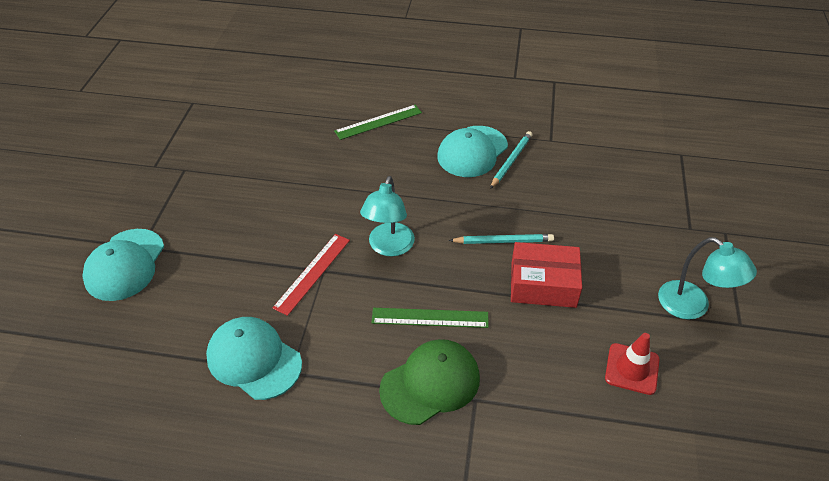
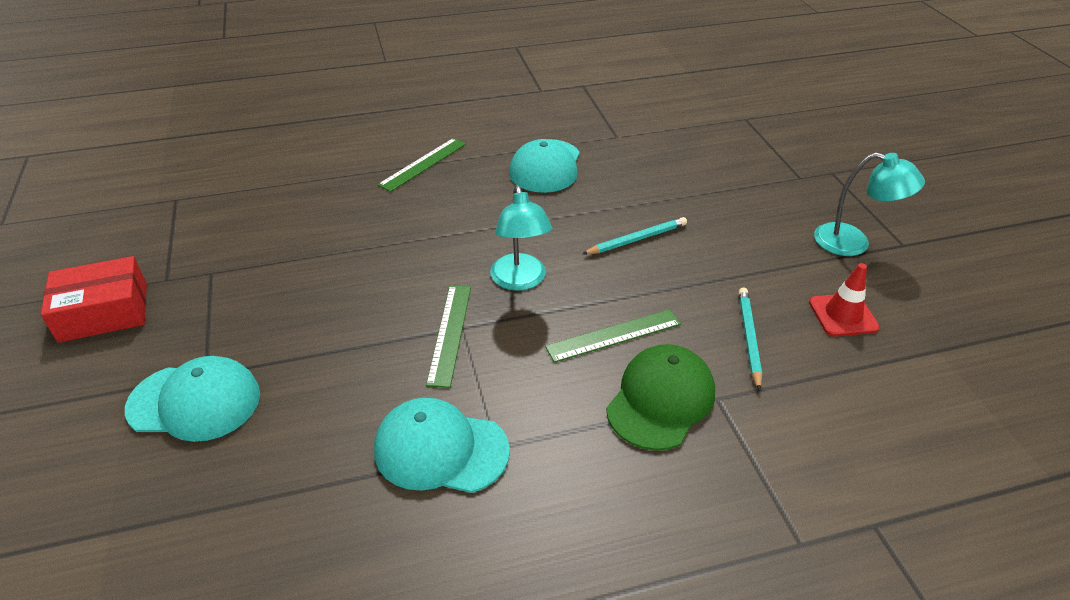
camera: 25 degrees left, 5 degrees down
turquoise cap [82,229,164,301] -> turquoise cap turned 75 degrees counterclockwise [125,356,260,442]
red ruler [273,234,350,316] -> green ruler [426,285,471,388]
turquoise pencil [490,131,533,189] -> turquoise pencil moved to [739,288,762,391]
red box [511,242,582,308] -> red box moved to [41,256,147,343]

